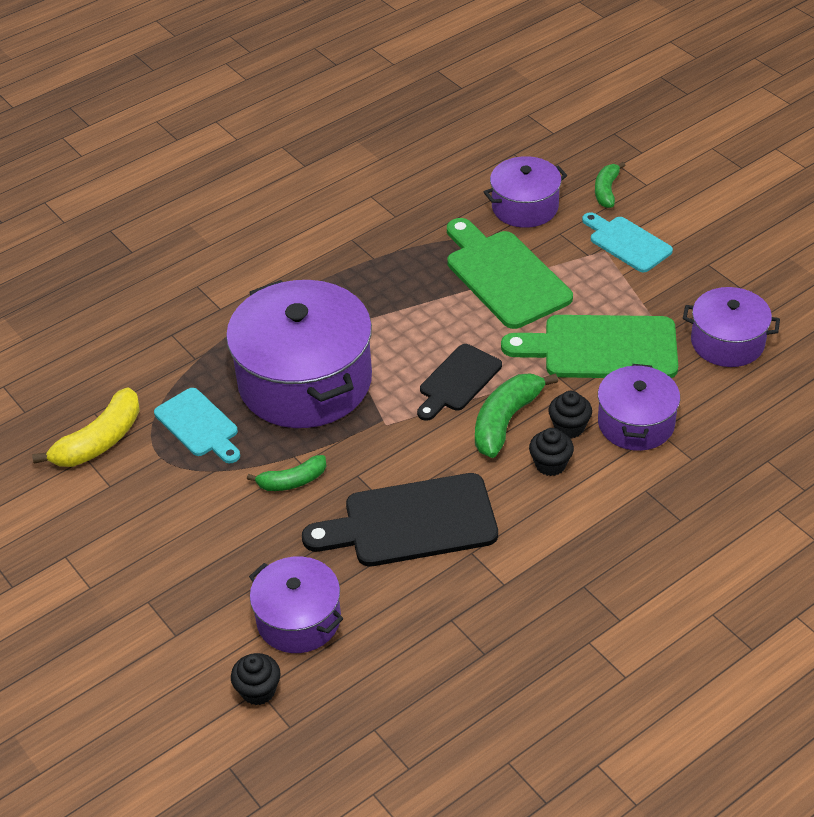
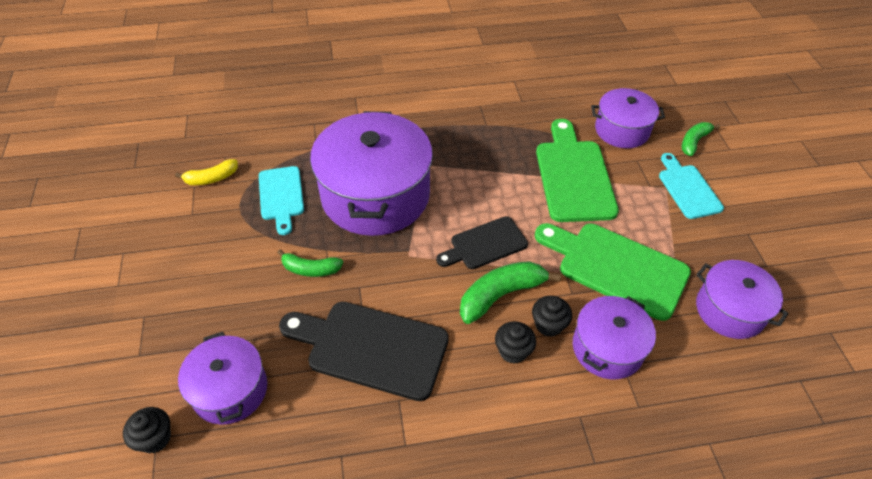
camera: 25 degrees right, 5 degrees up
yellow banana [32,387,140,467] -> yellow banana [175,159,238,185], size x0.62

